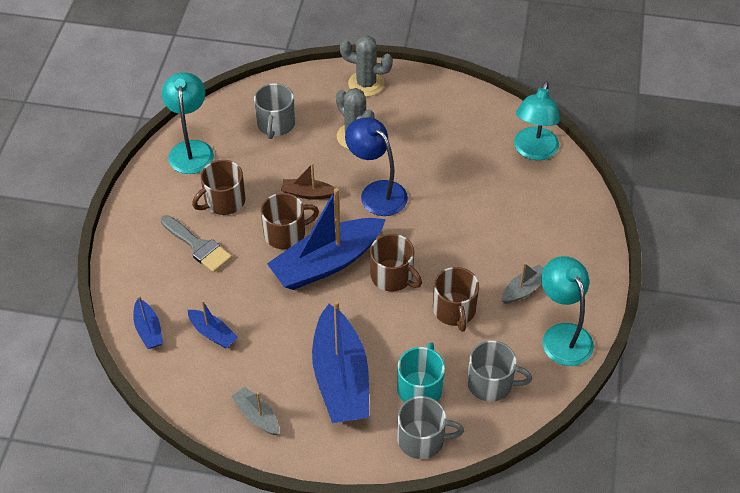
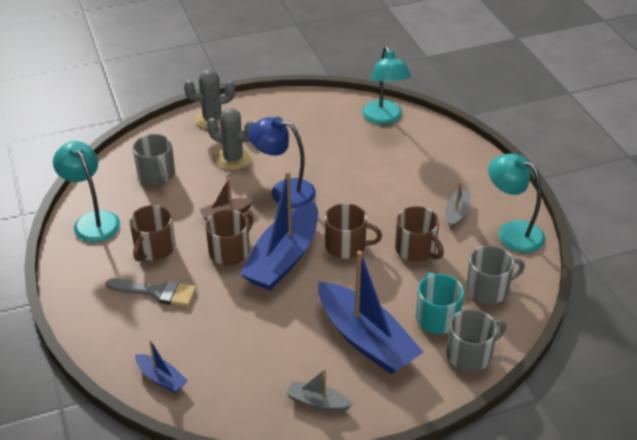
camera: 30 degrees left, 10 degrees down
blue boat [188,301,238,348] -> none

